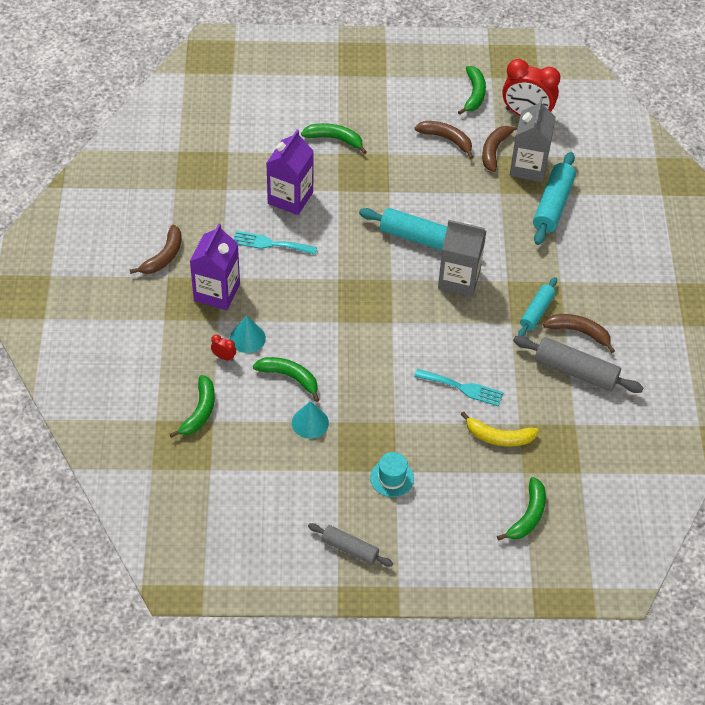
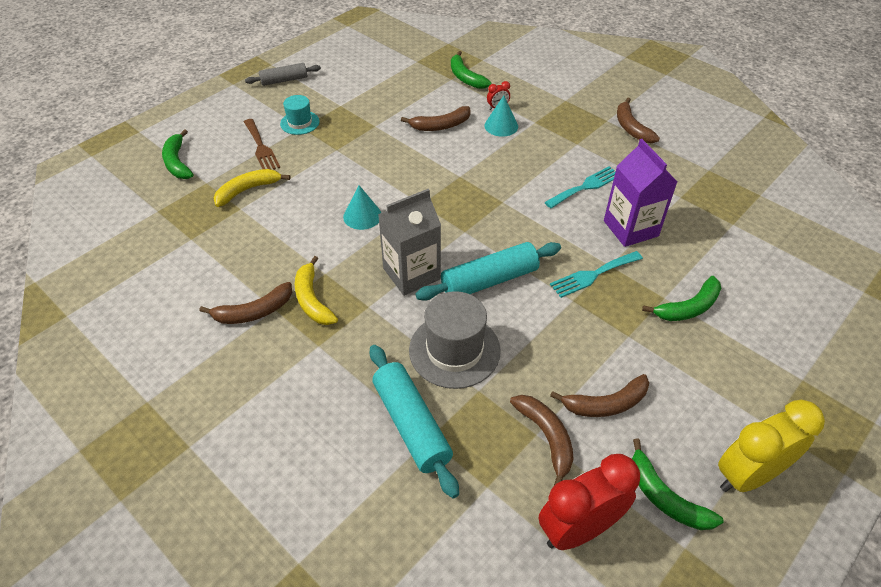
camera: 135 degrees right, 5 degrees down
purple carton [190,224,240,310] -> none
green banana [253,357,319,402] -> brown banana [401,106,471,131]
turquoise cone [292,401,329,439] -> turquoise cone moved to [343,185,381,230]
turquoise fork [414,369,504,407] -> turquoise fork moved to [550,251,643,298]
grey carton [510,98,556,182] -> none
grey rolling pin [513,336,643,393] -> none
turquoise rolling pin [518,277,557,336] -> yellow banana [295,256,338,325]
none -> brown fork [244,119,280,170]
none -> grey hat [409,291,501,389]
none -> yellow clock [718,400,825,492]

